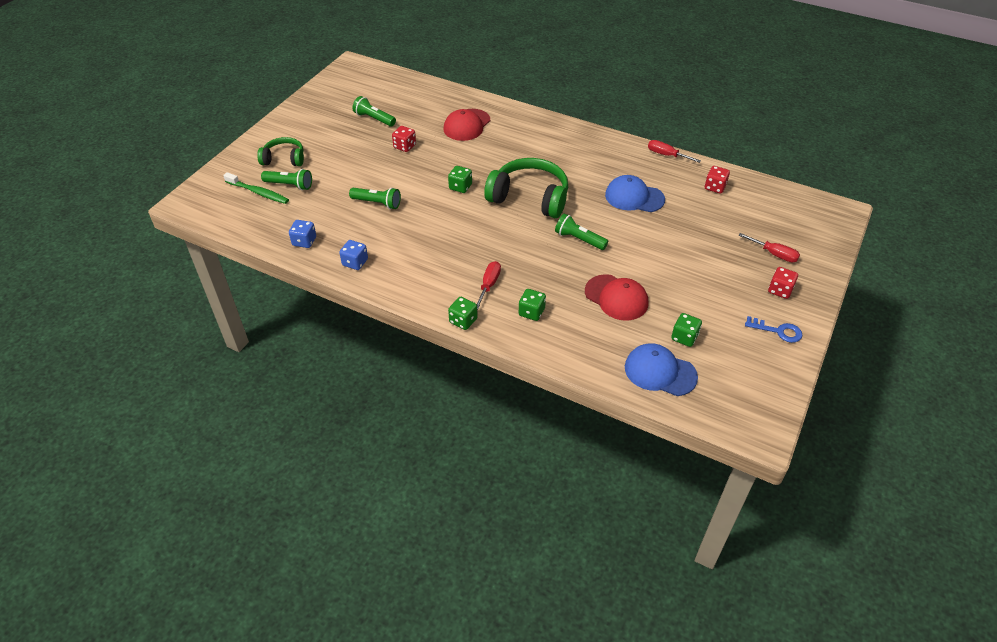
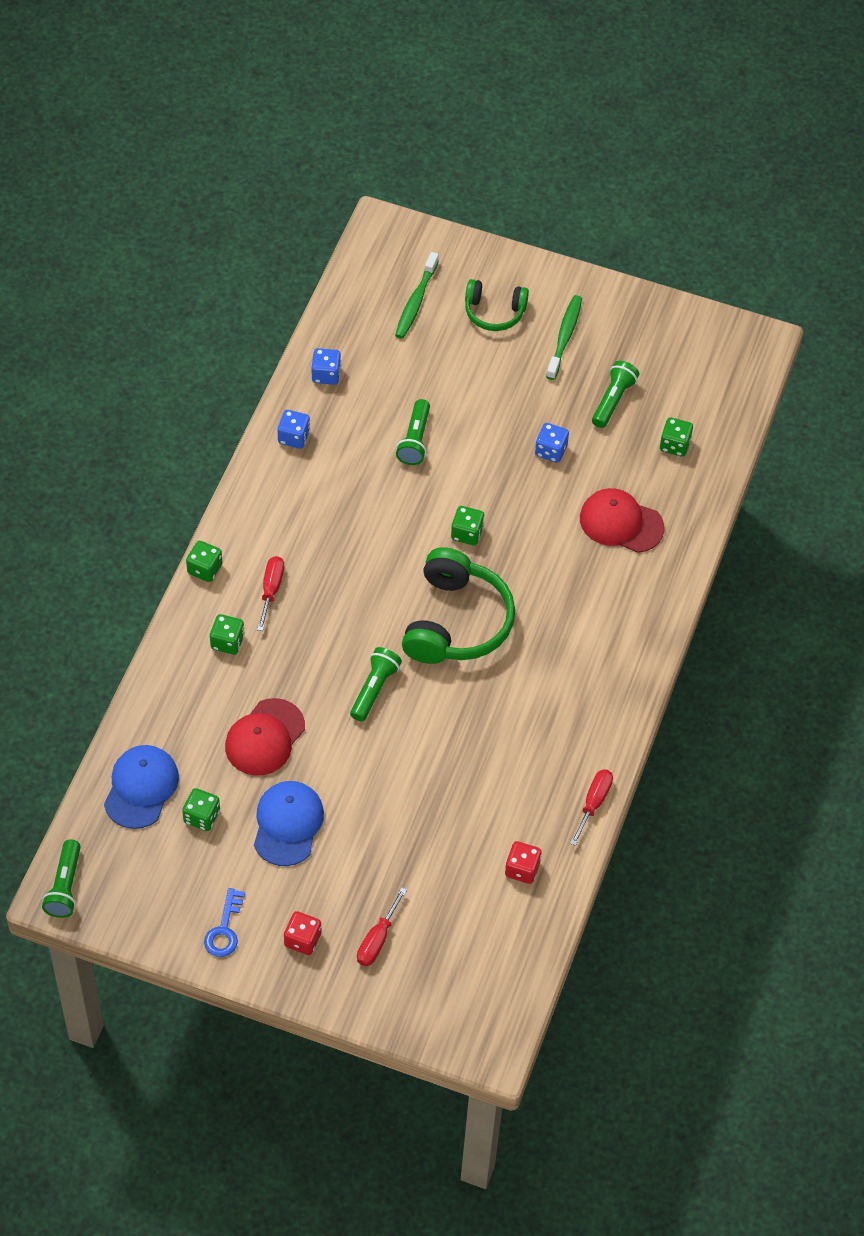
camera: 80 degrees right, 10 degrees up
green headphones [257,137,304,166] -> green headphones turned 105 degrees clockwise [465,279,529,331]
green flashlight [261,169,312,190] -> green flashlight moved to [42,839,81,918]
red dice [392,126,416,152] -> blue dice [535,423,569,463]
red screwdriver [477,261,501,309] -> red screwdriver turned 90 degrees counterclockwise [257,556,284,631]
blue cap [605,175,665,212] -> blue cap moved to [254,781,324,866]
none -> green toothbrush [546,295,582,380]
none -> green dice [660,418,693,457]

